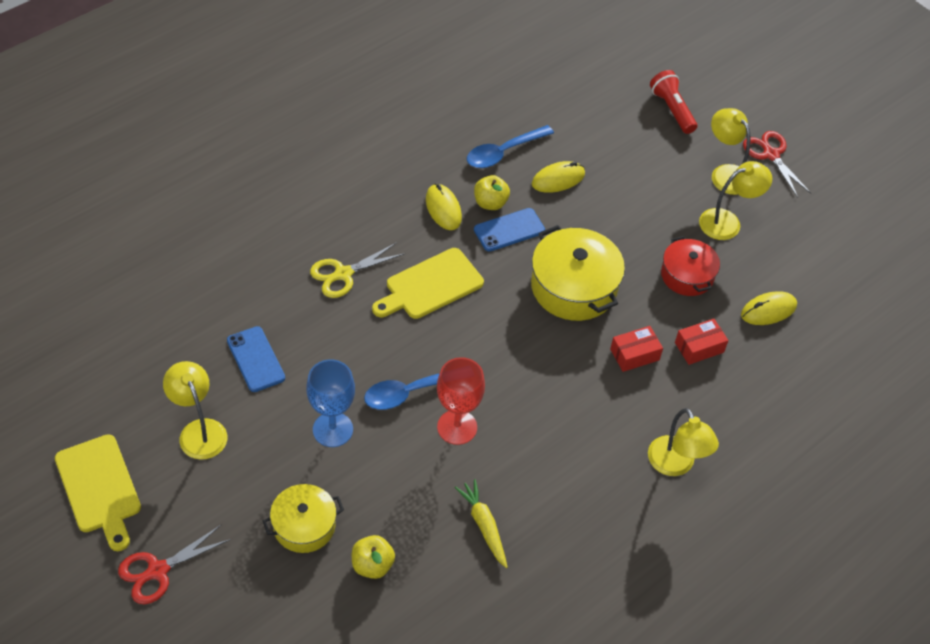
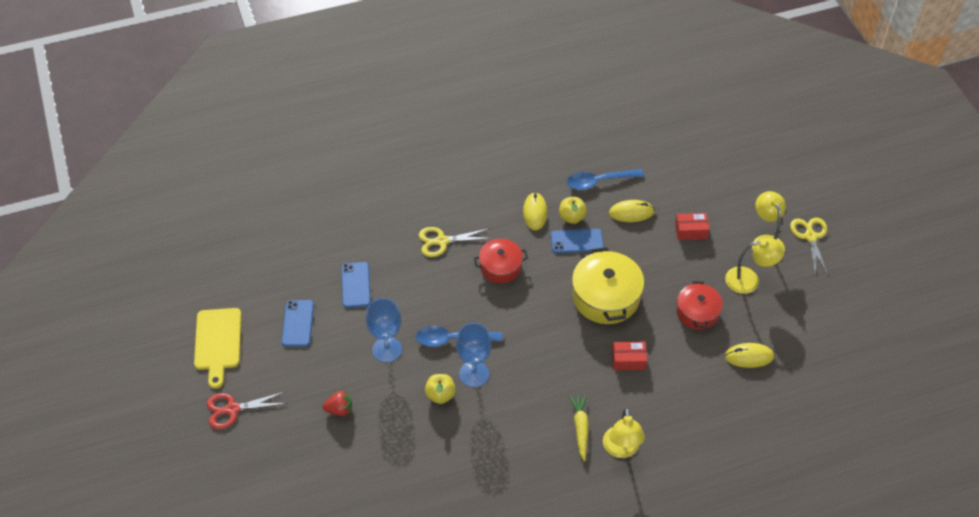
camera: 25 degrees right, 0 degrees up
yellow lamp [163,361,227,460] -> blue phone [281,300,314,347]
yellow pot [263,484,344,553] -> red strawberry [322,390,352,416]
yellow apple [352,535,395,579] -> yellow apple moved to [425,374,456,404]
yellow cutting board [372,248,484,319] -> red pot [474,239,528,283]
red goblet [437,357,485,445] -> blue goblet [456,323,492,387]
yellow carrot [455,479,508,568] -> yellow carrot moved to [569,394,589,462]
red flashlight [650,70,697,134] -> none
red box [675,319,728,365] -> red box moved to [675,213,710,240]
red scissors [743,131,811,198] -> yellow scissors [790,218,828,276]

